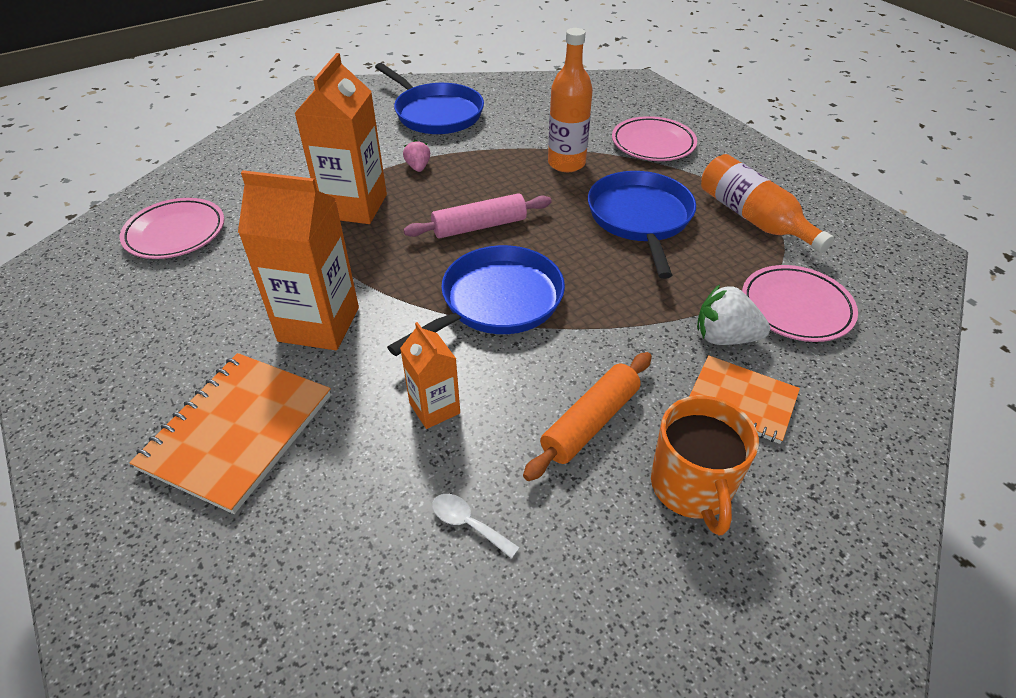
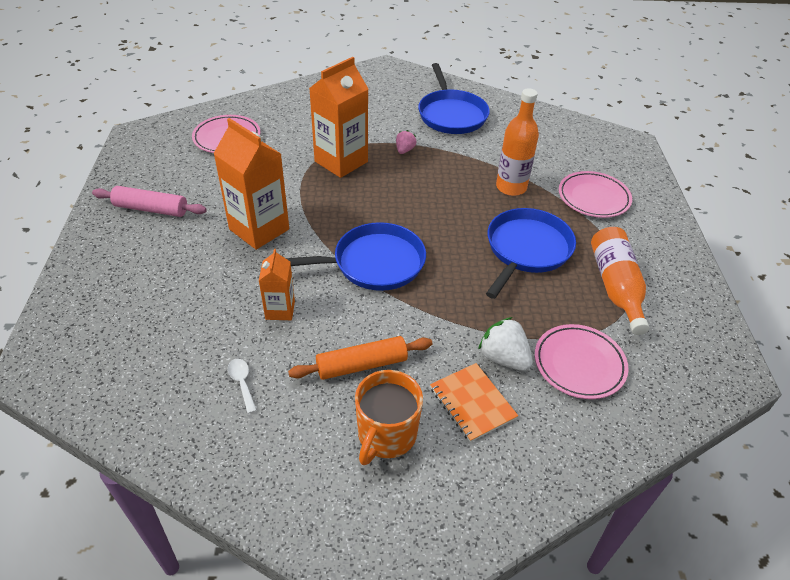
camera: 30 degrees right, 0 degrees up
orange notebook [129,353,331,514] -> none
pink rolling pin [403,193,551,239] -> pink rolling pin moved to [92,186,207,217]

